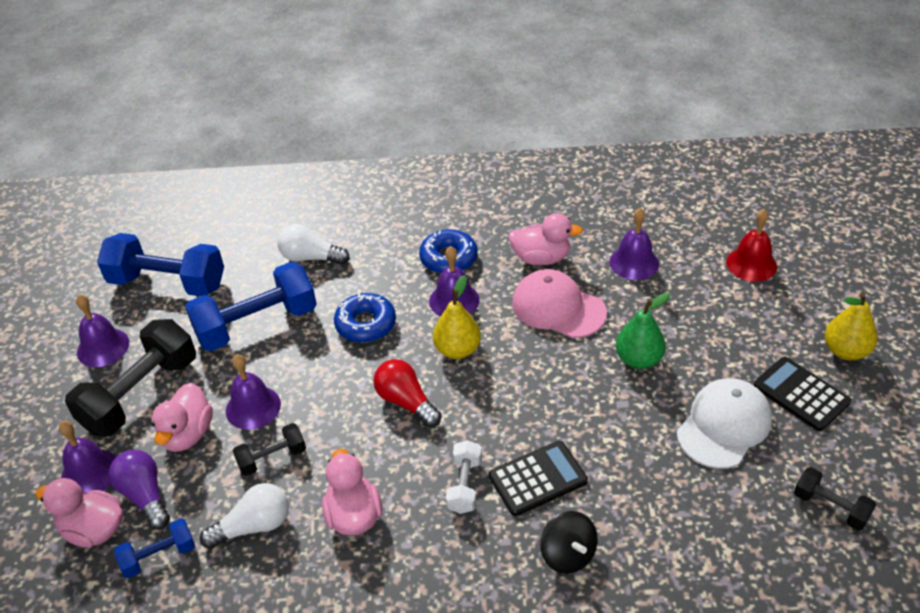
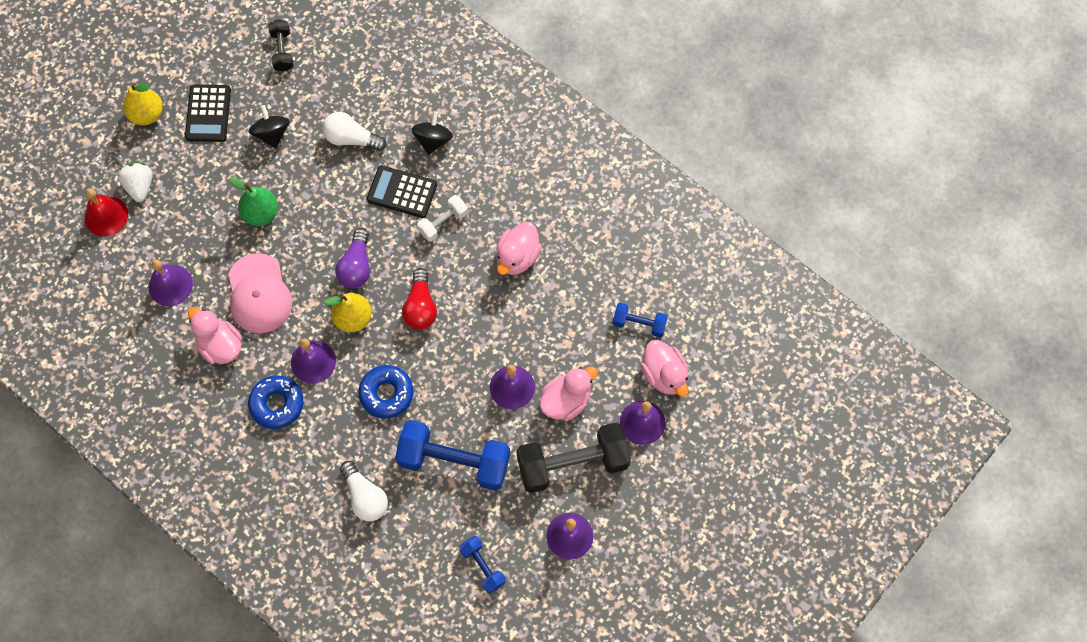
camera: 140 degrees left, 25 degrees up
blue dumbbell [97,233,224,296] -> blue dumbbell [459,536,506,593], size x0.50
purple light bulb [109,450,170,529] -> purple light bulb moved to [335,228,370,288]
white light bulb [200,483,289,549] -> white light bulb moved to [322,112,387,151]
black dumbbell [233,423,306,476] -> none
white cap [677,378,772,469] -> black spinning top [249,105,289,148]
none -> white strawberry [118,163,153,202]

